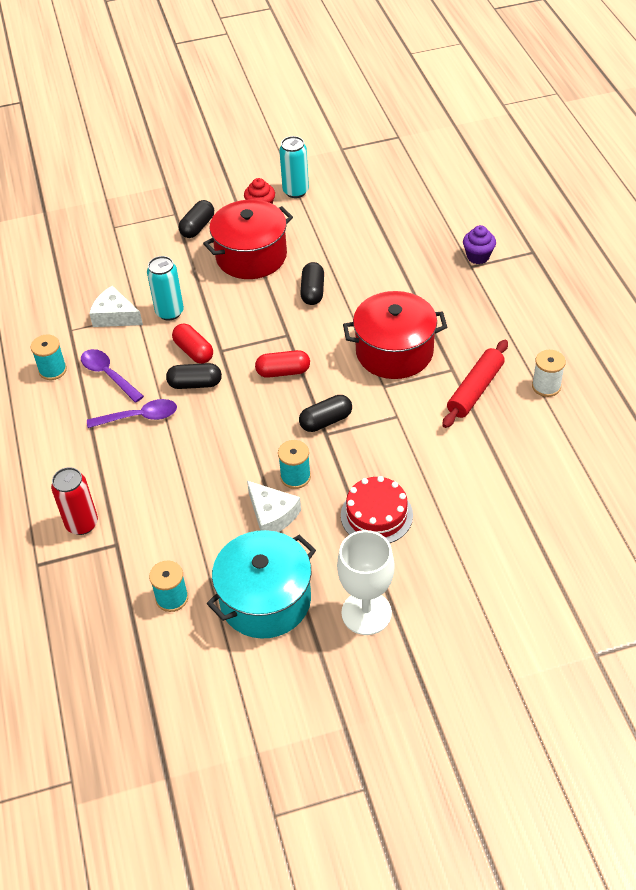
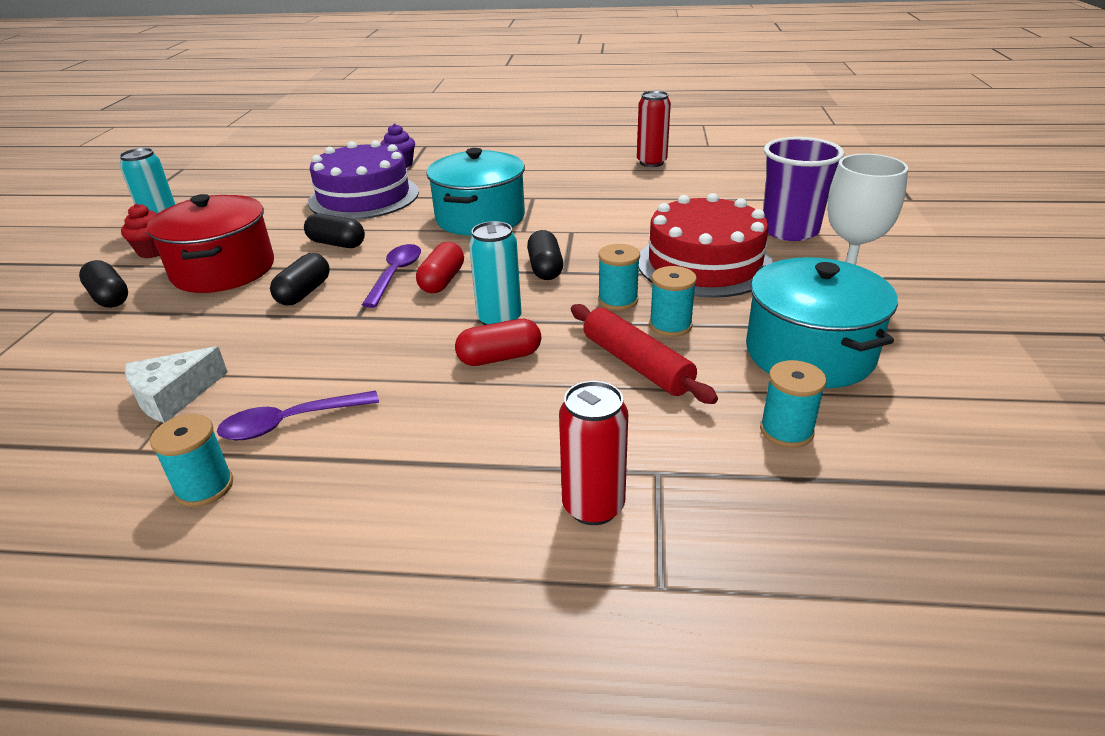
camera: 70 degrees left, 15 degrees down
purple spoon [87,399,177,428] -> purple spoon moved to [362,244,421,308]
turquoise can [147,256,184,321] -> turquoise can moved to [469,221,522,325]
black capsule [166,363,222,389] -> black capsule moved to [270,253,330,305]
red capsule [172,323,213,364] -> red capsule moved to [455,319,541,366]
white cheese [247,481,301,532] -> turquoise spool [649,266,697,337]
red cake [341,476,413,543] -> red cake [639,193,773,298], size x1.57
red pot [343,291,447,379] -> turquoise pot [426,148,525,236]
red rolling pin [442,340,508,428] -> red rolling pin moved to [571,304,718,404]
white spool [532,350,566,397] -> none
none -> purple cake [308,140,419,220]
none -> red can [637,91,671,167]
none -> purple cup [763,137,844,241]

